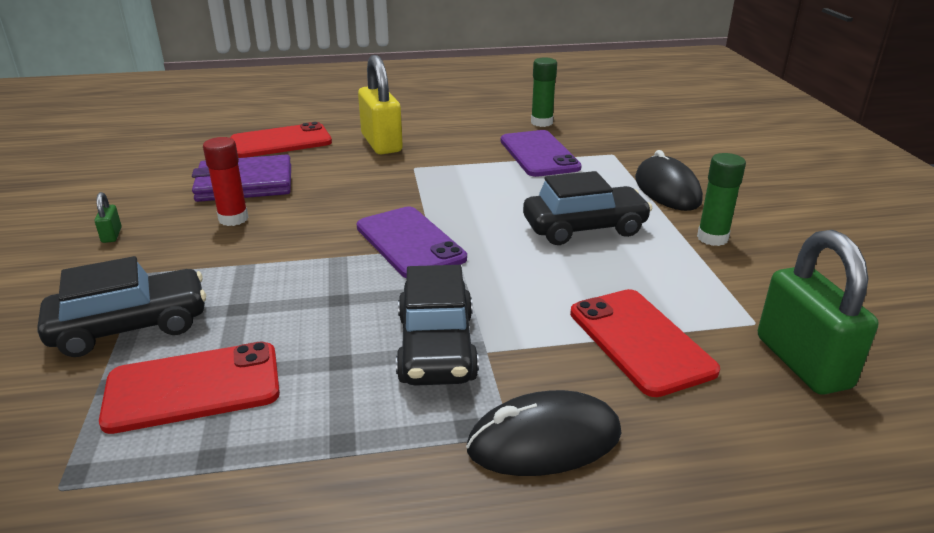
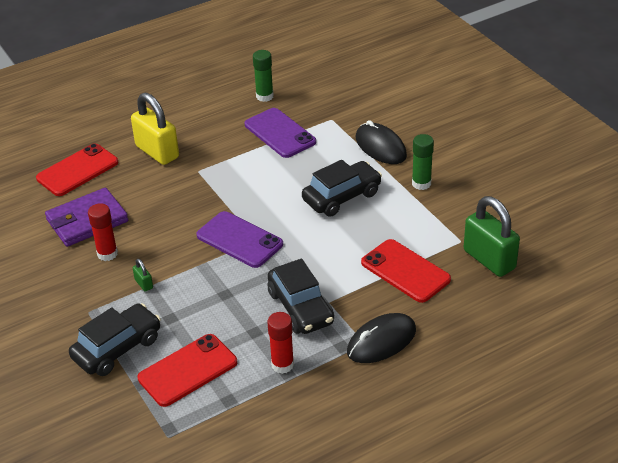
camera: 20 degrees left, 10 degrees up
green padlock [95,192,122,243] -> green padlock moved to [133,259,153,292]
none -> red glue stick [267,312,294,374]

